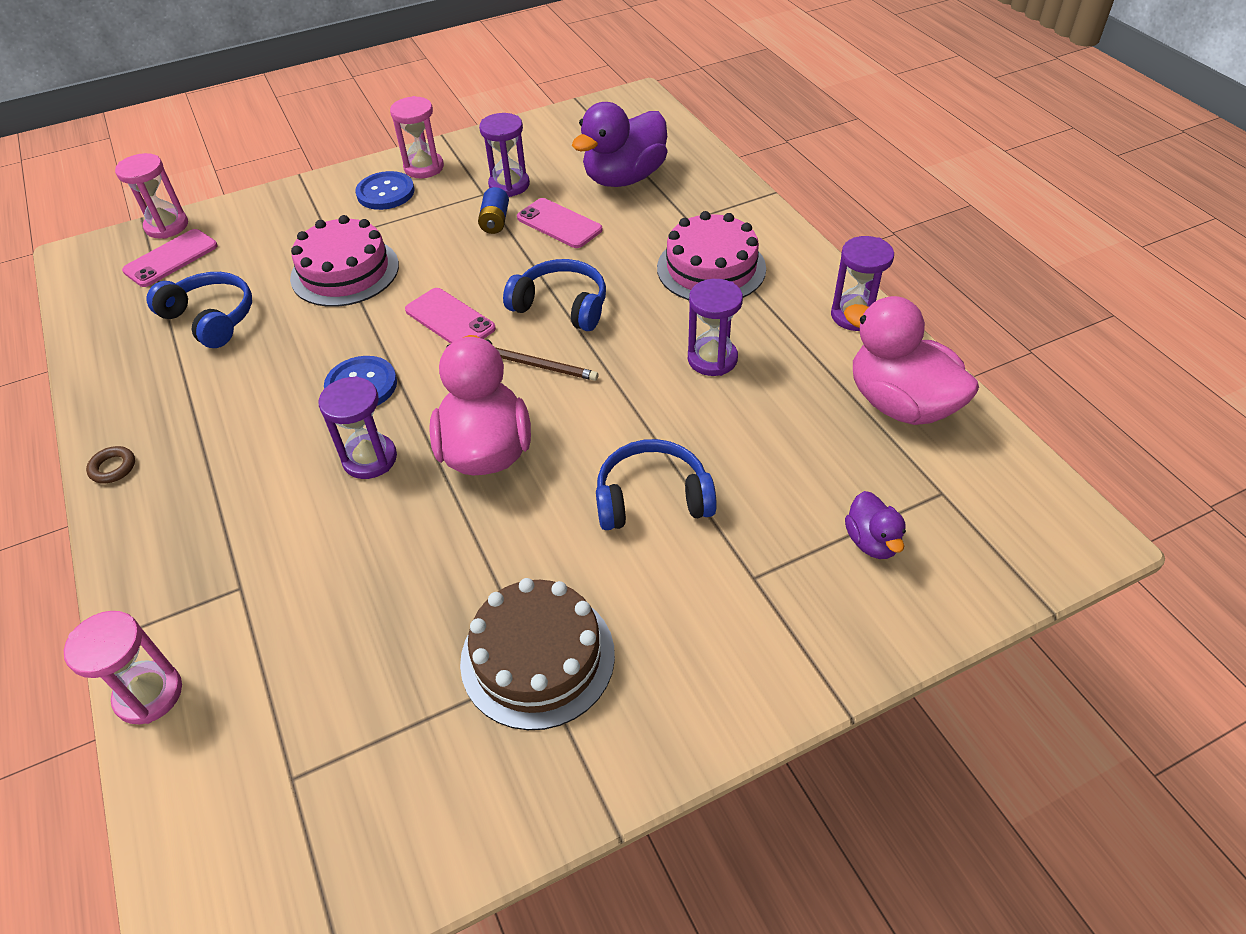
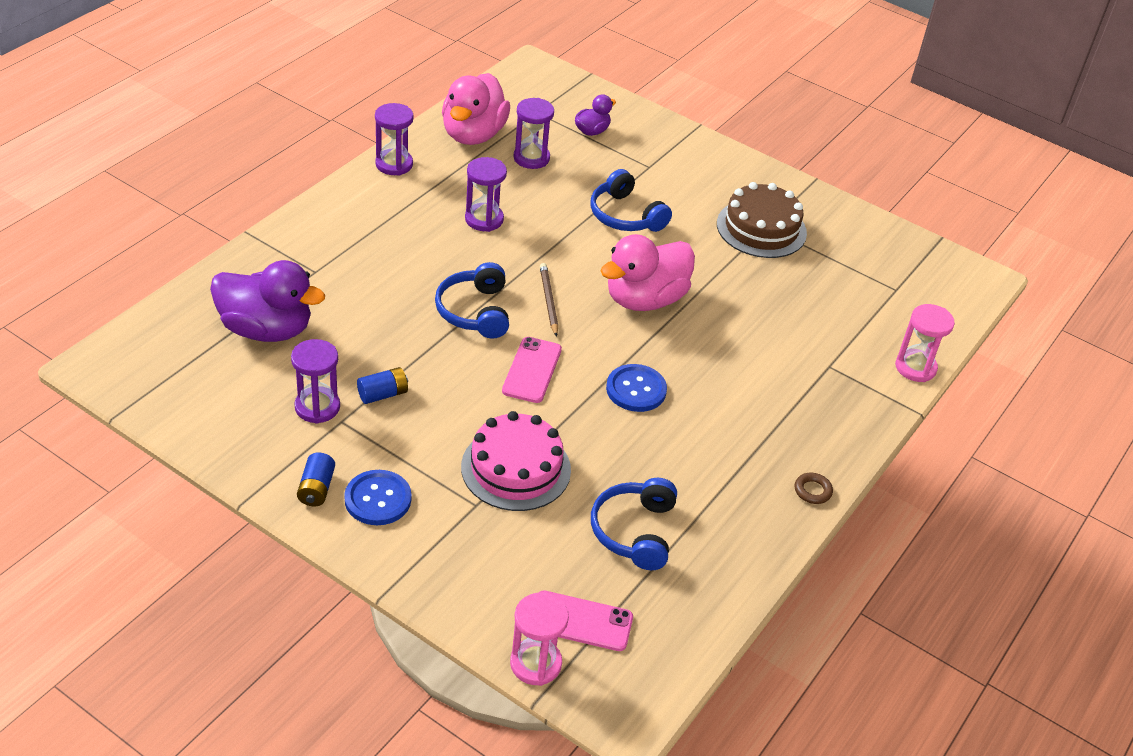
camera: 125 degrees left, 5 degrees down
purple hourglass [318,376,397,479] -> purple hourglass moved to [513,98,554,169]
pink hourglass [390,96,444,178] -> blue battery [297,452,335,506]
pink phone [517,198,603,248] -> none
pink cake [657,211,766,300] -> none

